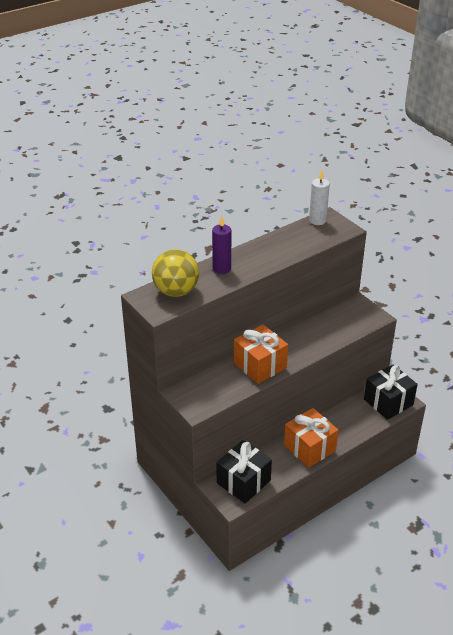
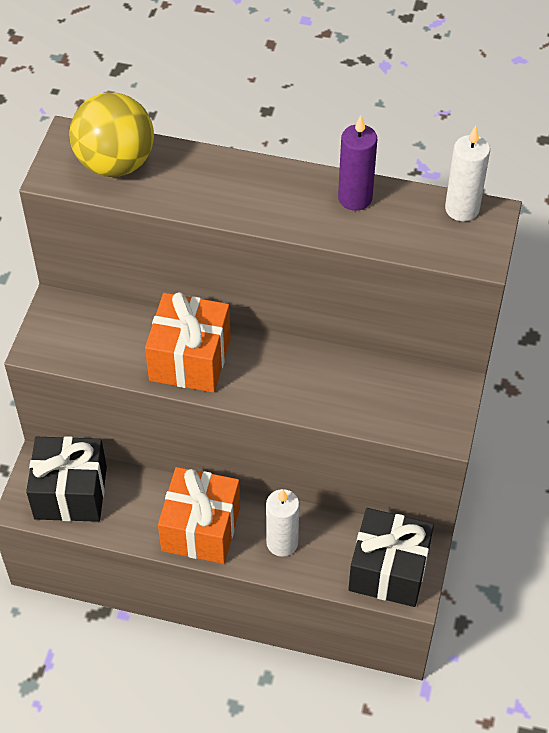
camera: 50 degrees right, 15 degrees up
purple candle [212,216,231,274] -> purple candle moved to [338,115,377,211]
none -> white candle [266,489,299,557]

